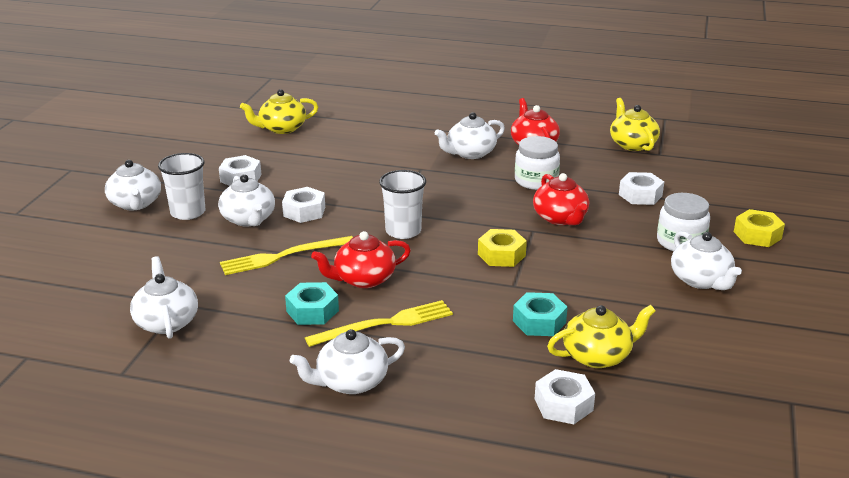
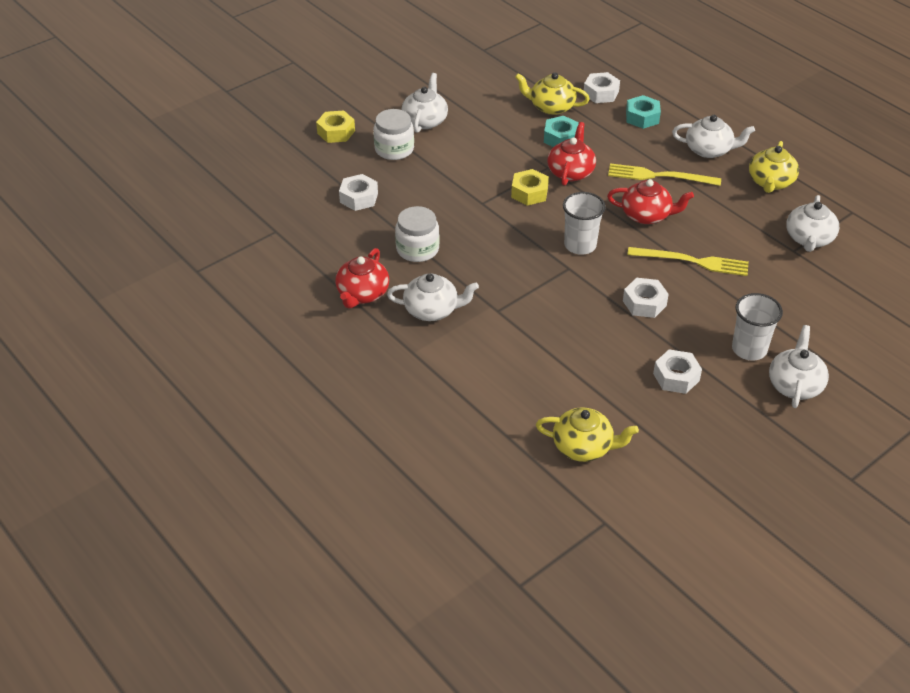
camera: 145 degrees left, 15 degrees up
white teapot [218,174,275,227] -> none
turquoise nut [285,282,339,325] -> turquoise nut moved to [626,95,661,129]
red teapot [533,173,589,225] -> red teapot moved to [547,122,596,186]
yellow teapot [610,98,660,151] -> yellow teapot moved to [749,141,799,193]

